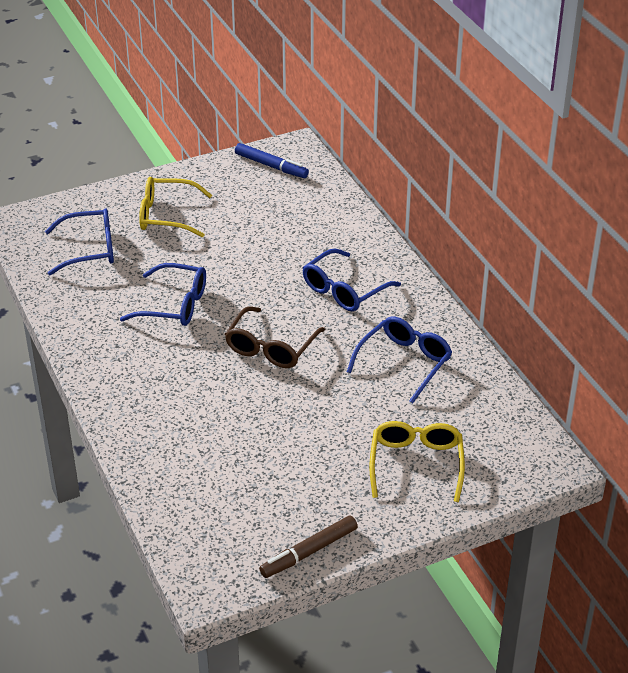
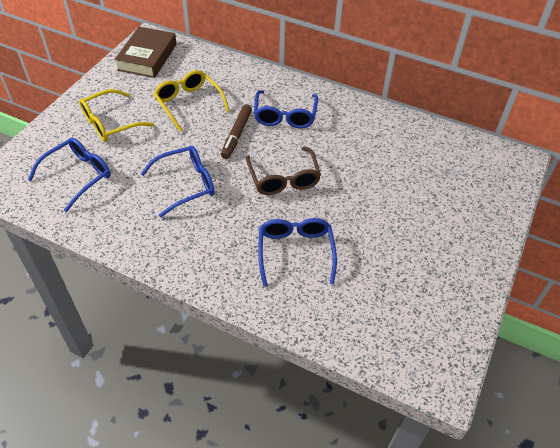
camera: 40 degrees left, 10 degrees up
blue marker [235,143,309,178] -> brown book [115,27,177,78]
brown marker [259,515,358,578] -> brown marker moved to [221,104,252,159]
blue glasses [347,316,452,403] -> blue glasses moved to [258,218,337,286]
yellow glasses [369,421,465,502] -> yellow glasses moved to [154,70,230,132]

